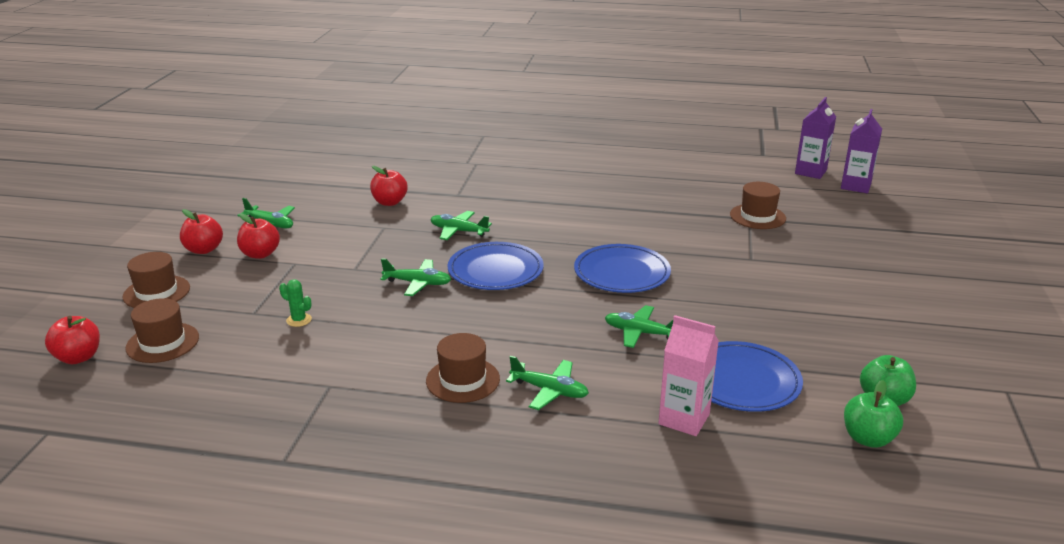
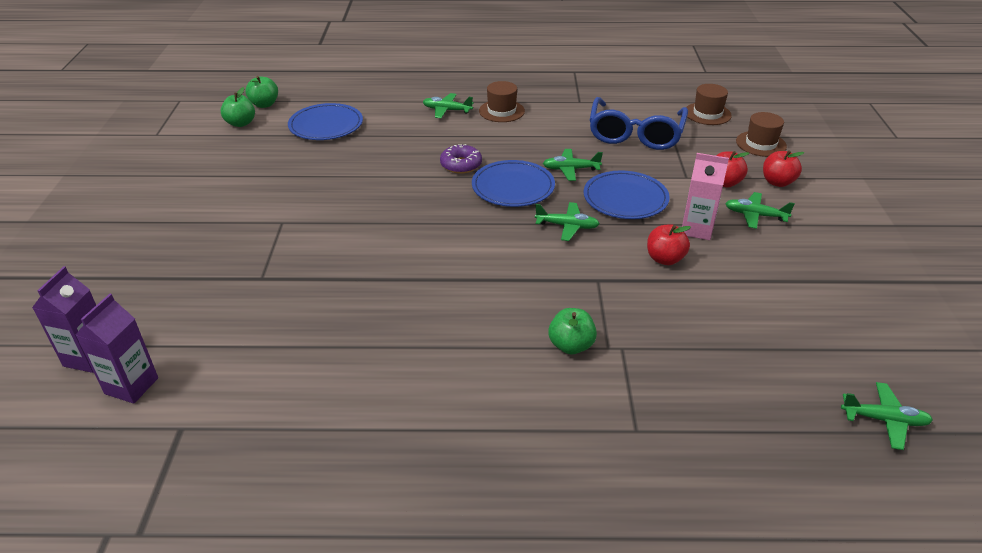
camera: 170 degrees right, 10 degrees up
red apple [45,316,100,364] -> none
green cactus [279,279,312,327] -> blue glasses [589,97,688,150]
blue plate [574,244,671,293] -> blue plate moved to [584,171,670,219]
green plane [605,305,673,348] -> green plane moved to [841,382,933,450]
pink carton [658,315,719,436] -> pink carton moved to [682,153,729,240]
brown hat [730,182,786,229] -> none
none -> purple donut [440,144,482,174]
none -> green apple [548,308,597,354]

